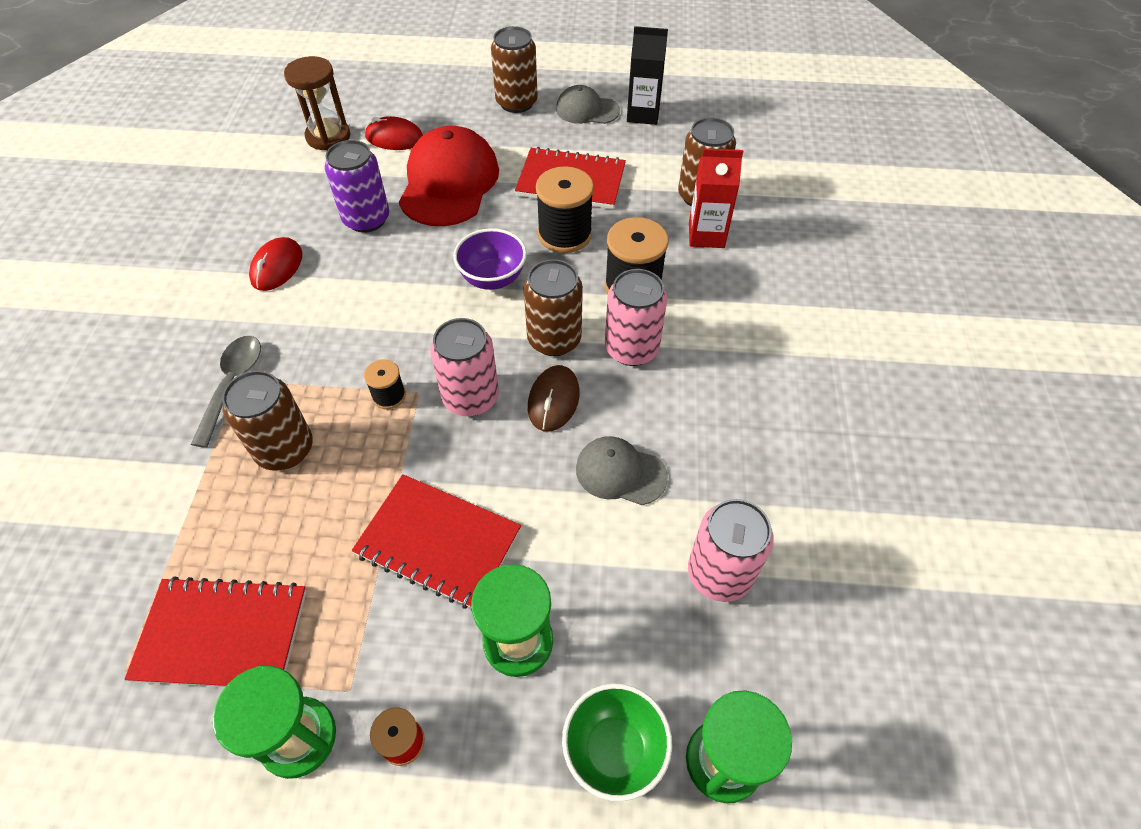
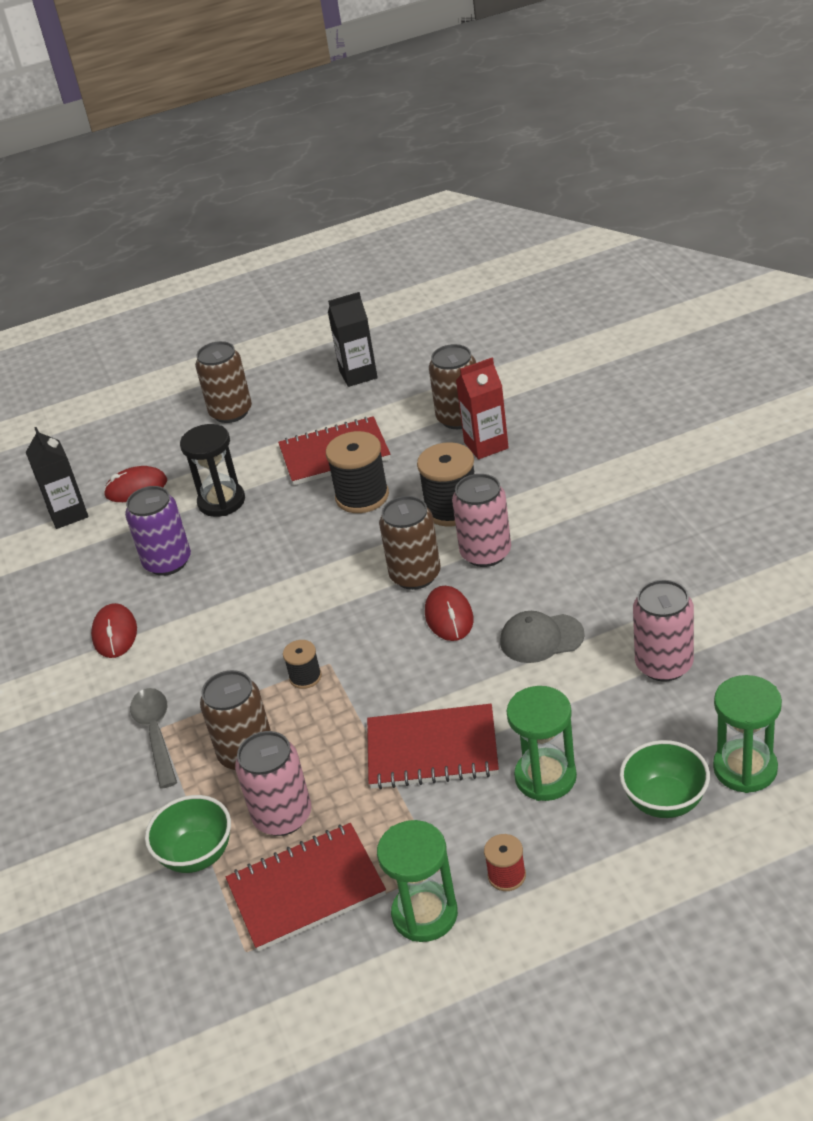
camera: 20 degrees left, 15 degrees down
brown hourglass [284,56,350,151] -> black carton [26,427,88,529]
red cap [399,126,499,226] -> black hourglass [180,424,245,517]
pink can [430,318,499,416] -> pink can moved to [235,731,311,836]
purple bowl [453,228,527,290] -> none
brown mouse [528,365,580,432] -> red mouse [425,586,473,641]
grey cap [556,85,620,124] -> none
none -> green bowl [145,795,231,873]

